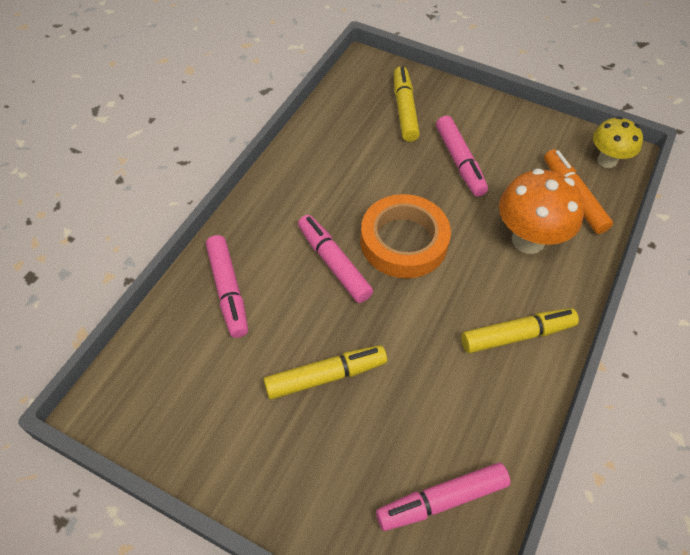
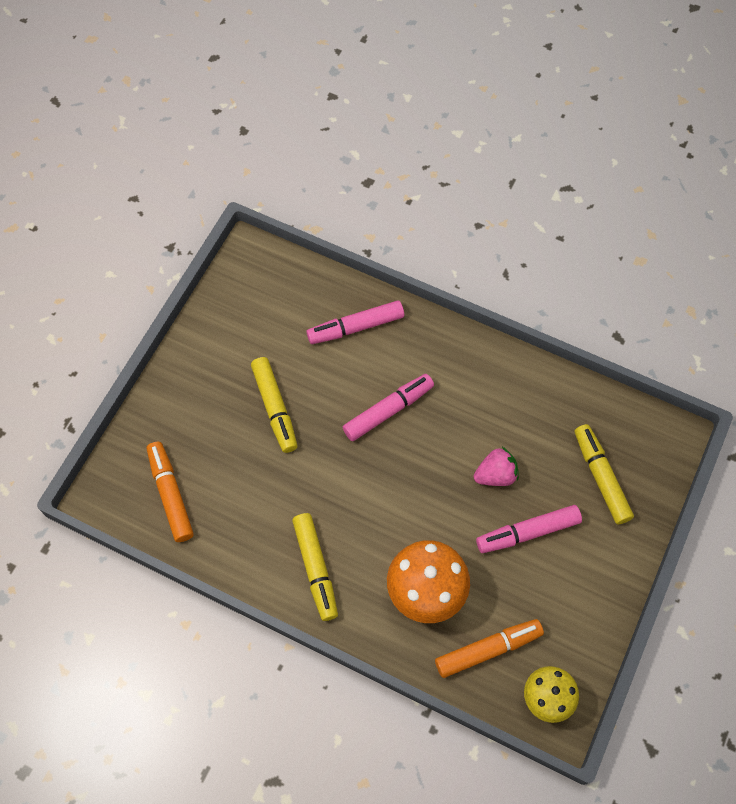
camera: 90 degrees right, 10 degrees up
orange tape [360,194,451,278] -> none
pink marker [376,462,511,531] -> orange marker [147,442,194,542]
yellow marker [394,66,420,142] -> yellow marker turned 105 degrees counterclockwise [575,424,634,524]
none -> pink strawberry [474,447,519,486]

